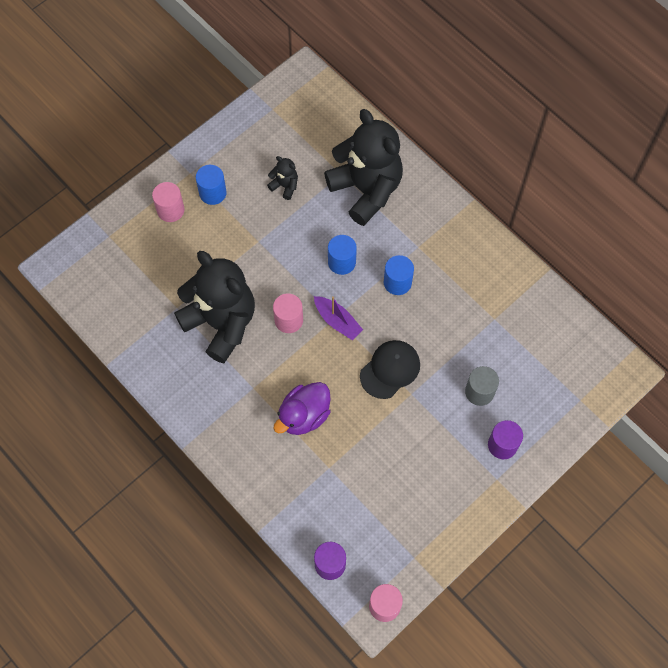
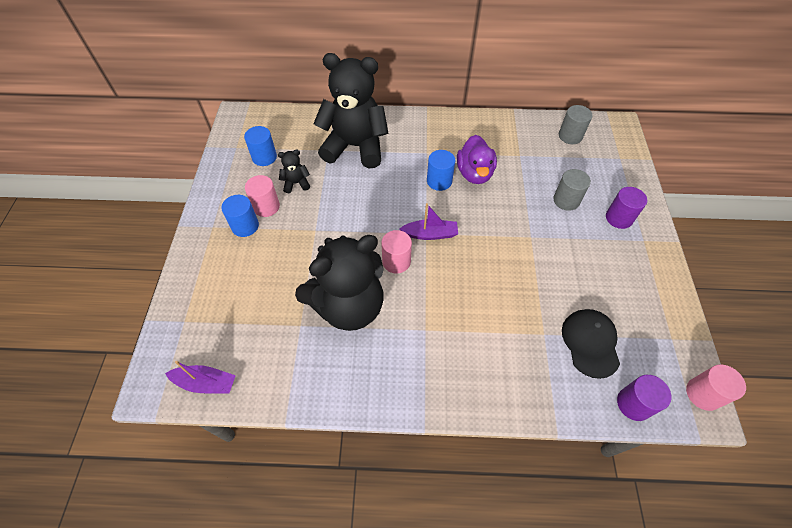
camera: 45 degrees left, 10 degrees down
pink cylinder [152,182,184,222] -> pink cylinder moved to [245,175,280,217]
black teddy bear [174,251,255,363] -> black teddy bear turned 150 degrees clockwise [295,235,384,331]
purple duck [273,382,331,435] -> purple duck moved to [457,135,497,184]
blue cylinder [328,235,357,275] -> blue cylinder moved to [244,126,277,166]
black cap [360,340,420,399] -> black cap moved to [562,309,620,379]
none -> purple boat [165,361,236,393]
none -> grey cylinder [559,105,593,144]

